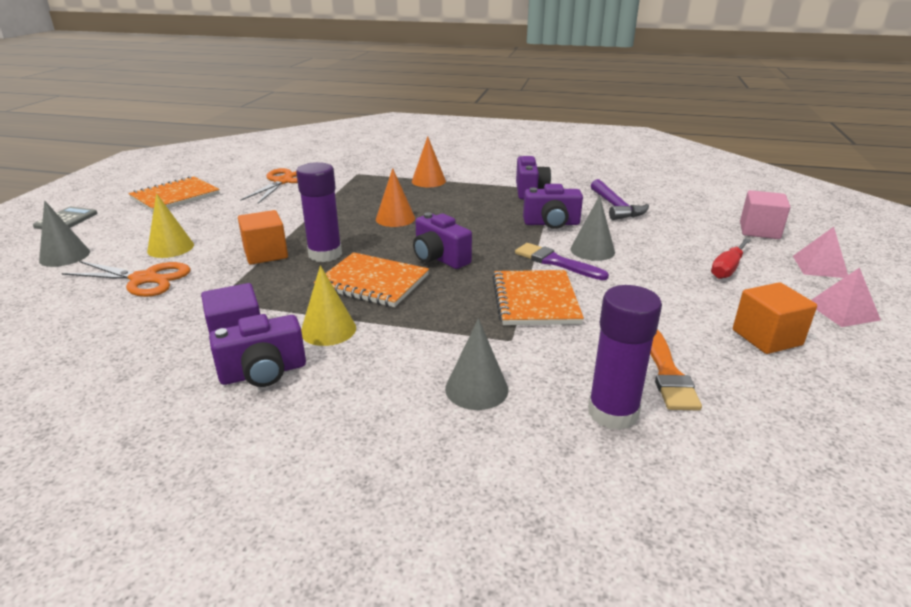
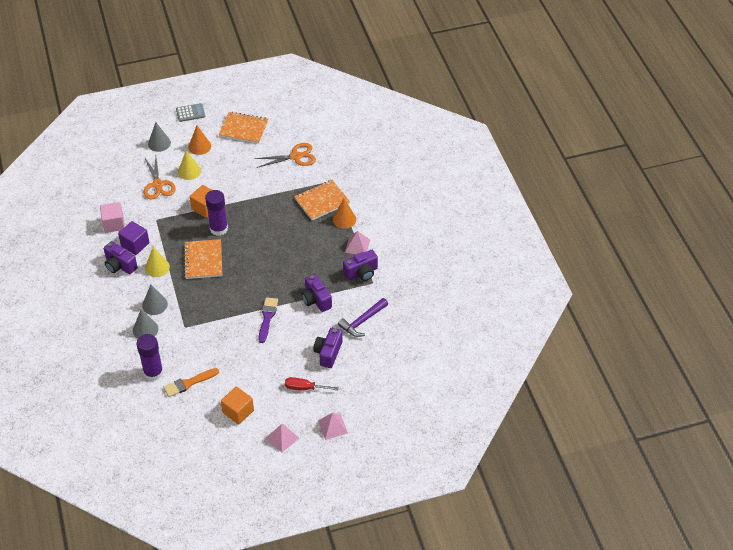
camera: 60 degrees right, 20 degrees up
orange cone [376,168,415,227] -> orange cone moved to [189,126,211,155]
purple camera [413,212,472,269] -> purple camera moved to [313,328,342,368]
orange notebook [492,270,584,325] -> orange notebook moved to [294,180,350,220]
grey cone [570,195,615,261] -> grey cone moved to [142,284,168,315]
pink cube [740,190,790,239] -> pink cube moved to [100,202,125,233]
none -> pink pyramid [345,231,370,254]

